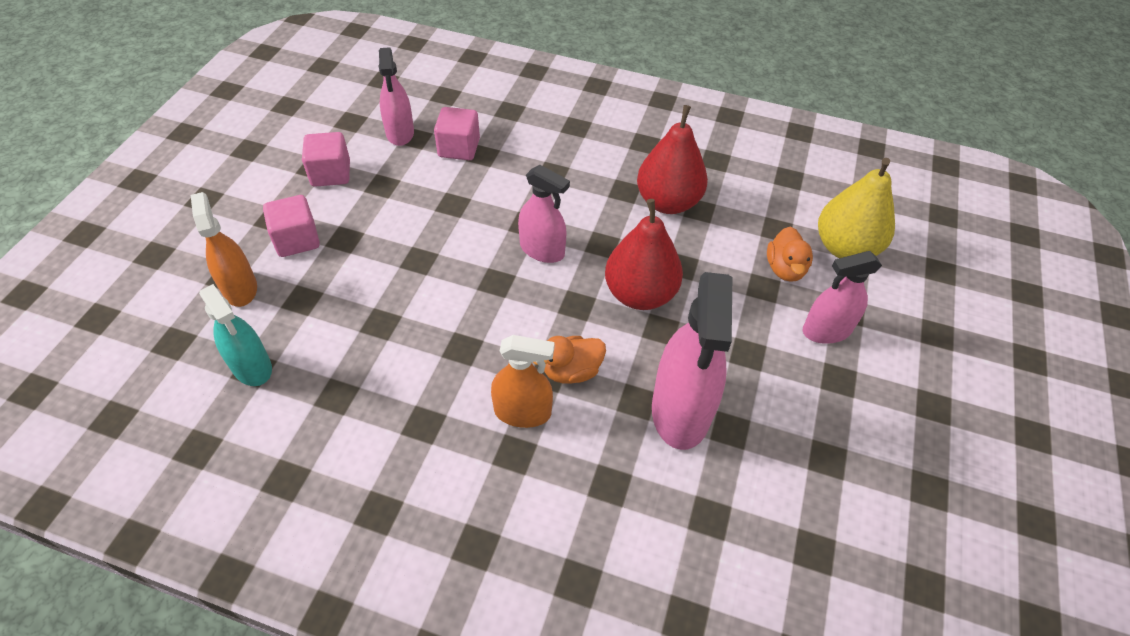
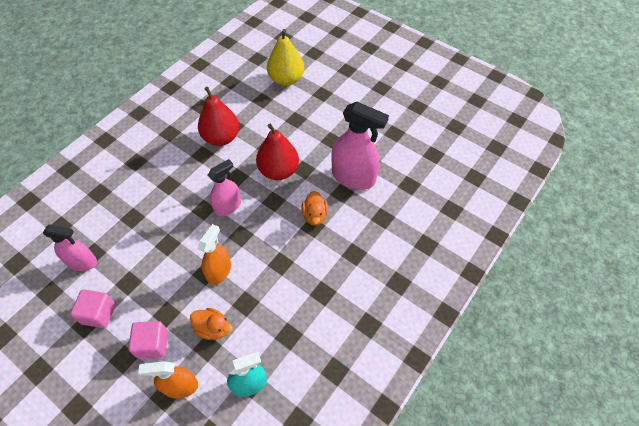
camera: 70 degrees left, 5 degrees up
pink cube [434,107,480,160] -> none
orange spray bottle [491,335,555,428] -> orange spray bottle moved to [198,224,231,285]
orange duck [767,227,813,282] -> orange duck moved to [190,308,233,340]
pink spray bottle [803,251,882,344] -> none

